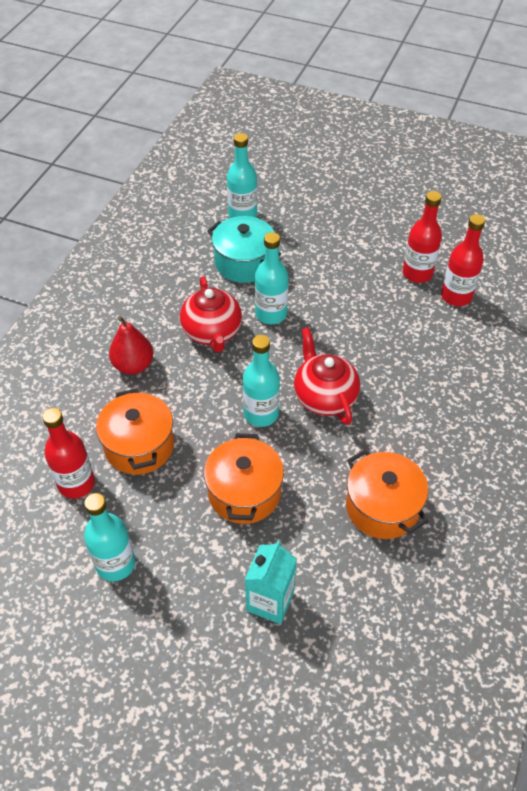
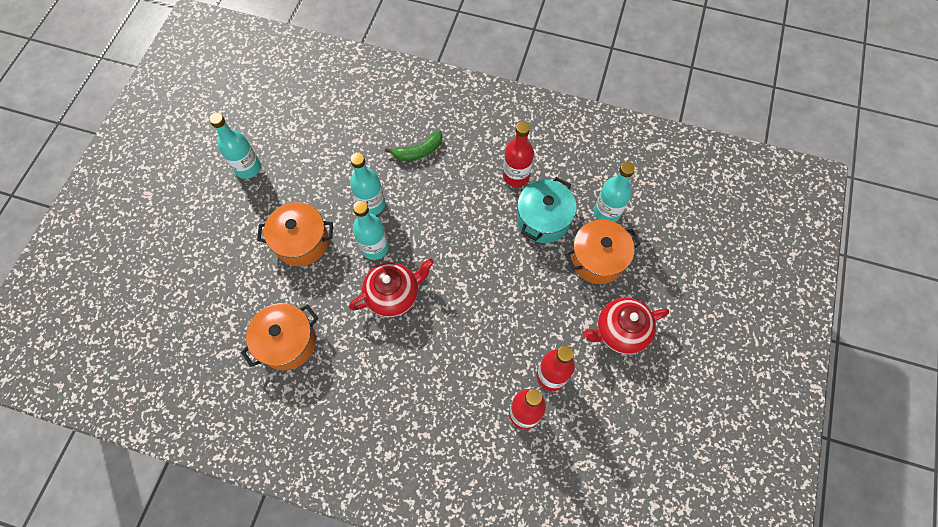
camera: 85 degrees right, 15 degrees up
red bottle [42,408,95,499] -> red bottle moved to [503,121,534,187]
orange pot [96,388,174,475] -> orange pot moved to [565,220,640,284]
red pear [109,316,154,374] -> green banana [385,131,442,161]
red teapot [180,276,242,352] -> red teapot moved to [583,298,669,354]
turquoise carton [245,541,297,624] -> none
turquoise bottle [255,232,289,324] -> turquoise bottle moved to [350,153,385,215]

